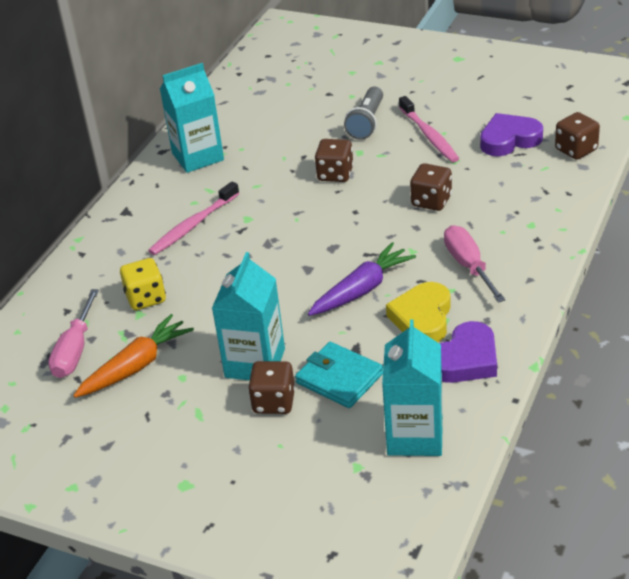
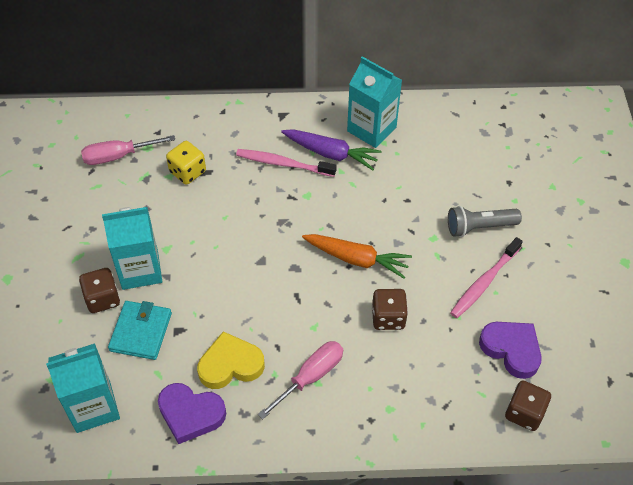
camera: 60 degrees right, 15 degrees up
orange carrot [73,314,194,398] -> orange carrot moved to [302,234,412,279]
purple carrot [308,242,416,316] -> purple carrot moved to [281,129,382,170]
brown dice [315,139,354,182] -> none

